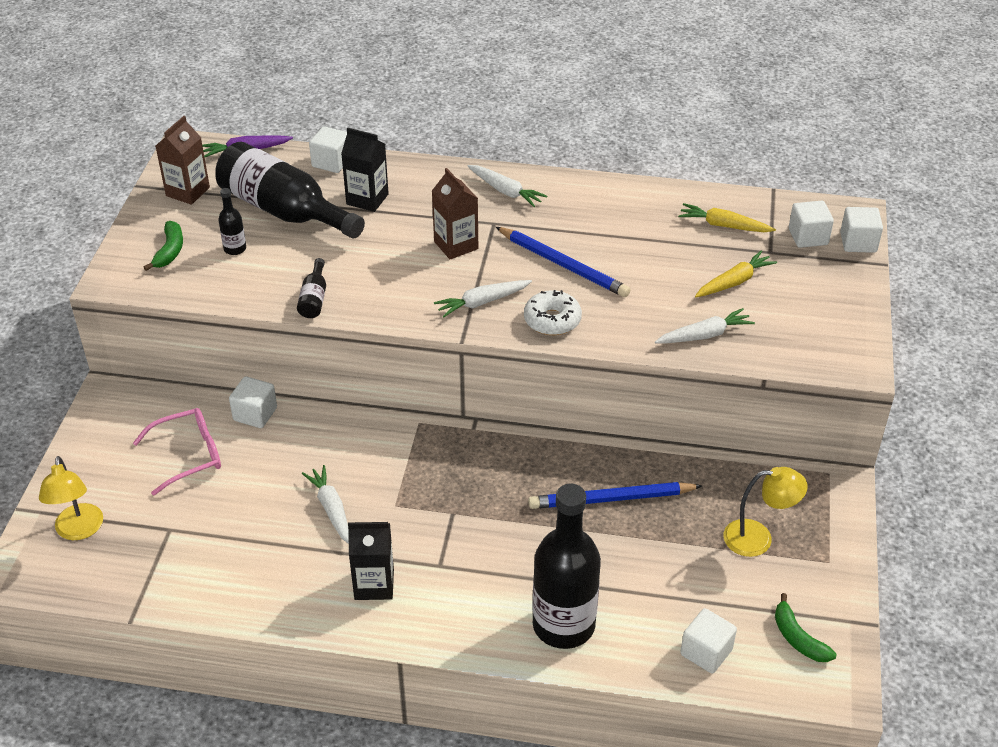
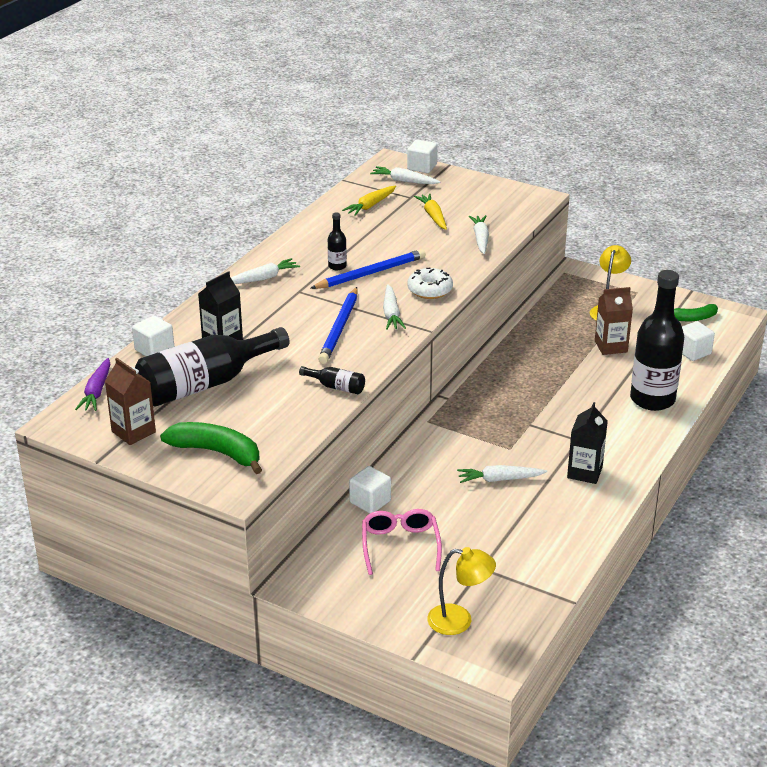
camera: 70 degrees left, 10 degrees down
green banana [144,221,183,271] -> green banana [160,422,262,474], size x1.63
black bottle [218,188,246,255] -> black bottle moved to [328,213,347,270]
brown carton [432,168,478,259] -> brown carton moved to [595,287,633,355]
blue pencil [528,482,702,509] -> blue pencil moved to [318,287,358,364]
white cube [789,201,834,248] -> white carrot [370,166,440,184]

